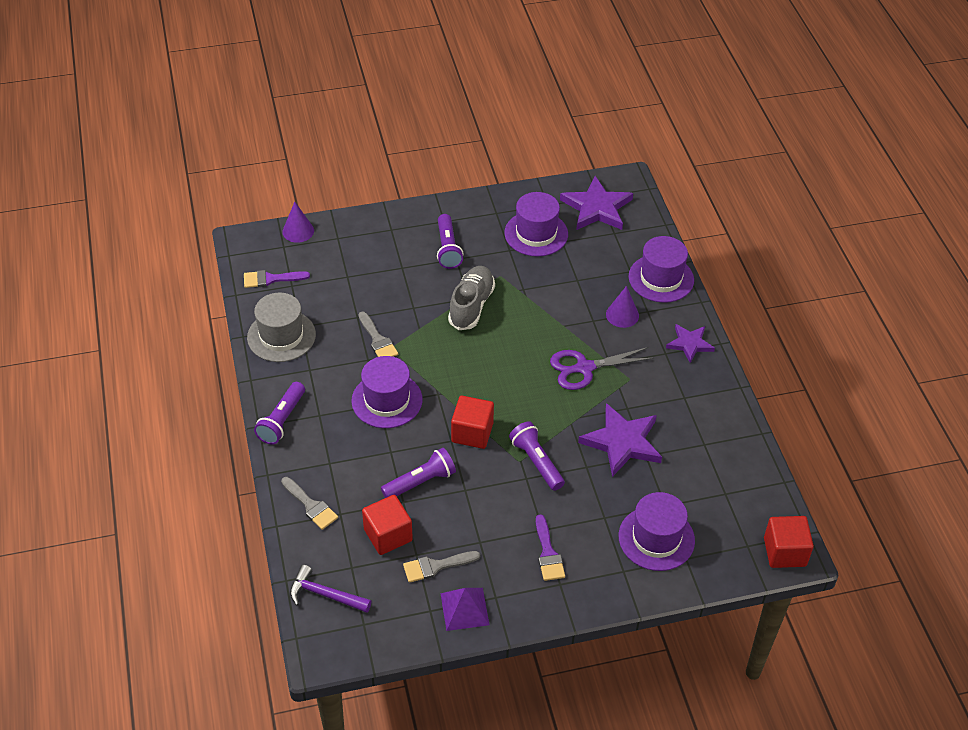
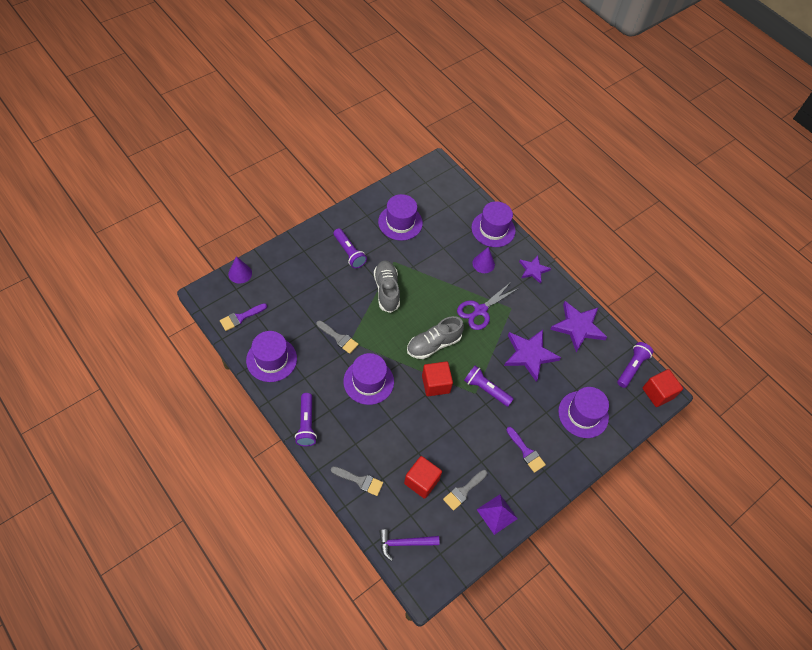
camera: 30 degrees left, 10 degrees up
grey hat [247,293,316,362] -> purple hat [246,331,297,382]
purple flashlight [381,448,456,498] -> purple flashlight moved to [617,342,654,388]
purple star [560,176,633,230] -> purple star moved to [550,301,607,352]
none -> grey shoe [407,316,464,359]

